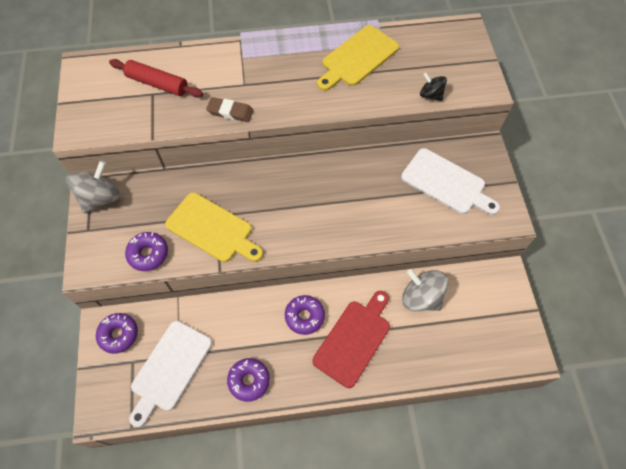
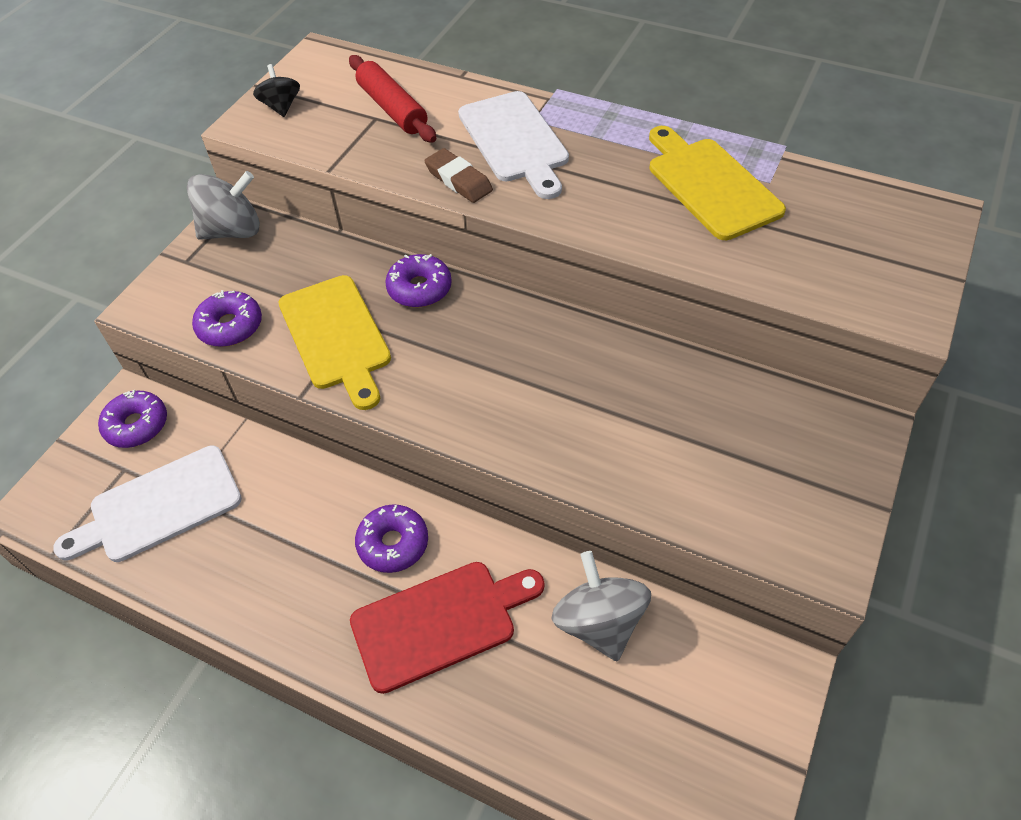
camera: 35 degrees right, 10 degrees down
purple donut [227,358,270,402] -> purple donut moved to [385,254,452,307]
yellow cutting board [317,25,399,91] -> yellow cutting board turned 75 degrees clockwise [649,126,786,240]
white cutting board [401,148,500,215] -> white cutting board moved to [458,91,569,199]
black spinning top [420,72,447,101] -> black spinning top moved to [253,64,300,117]

